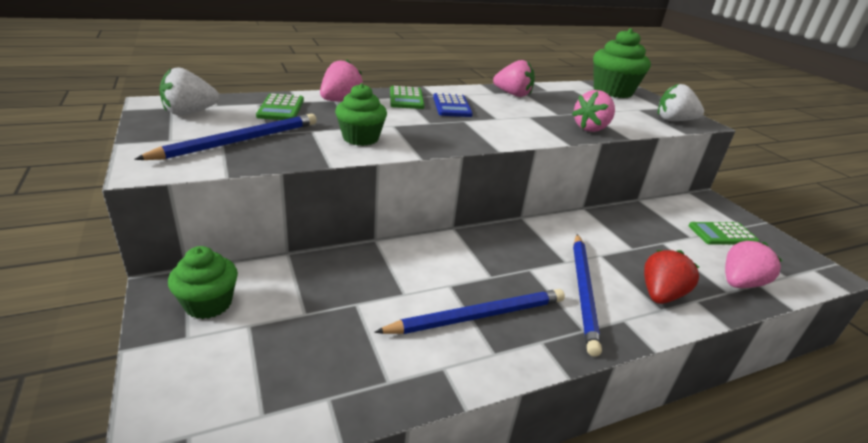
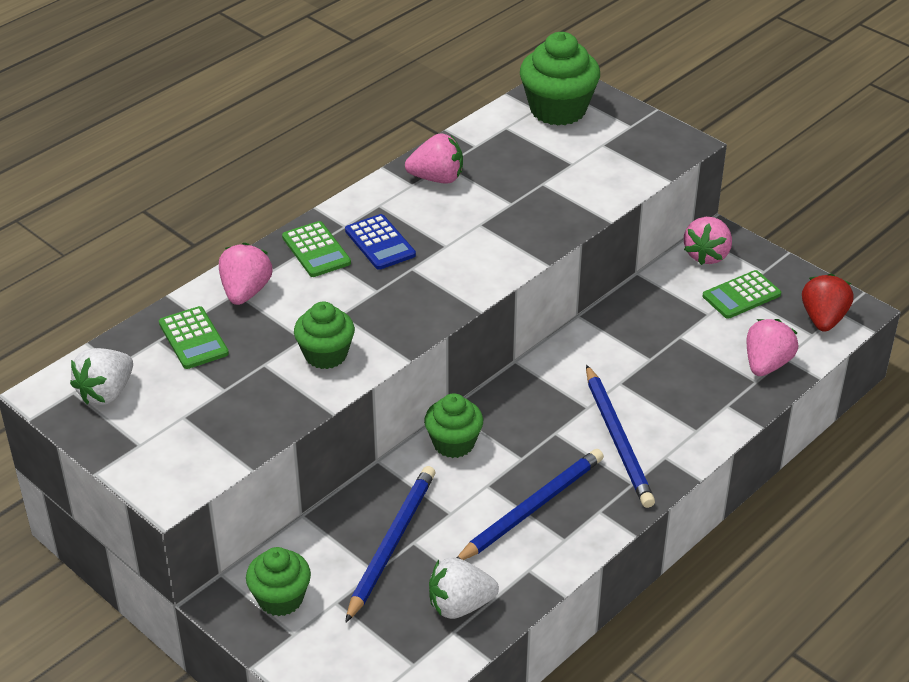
camera: 20 degrees left, 10 degrees up
blue pencil [134,114,317,160] -> blue pencil moved to [345,466,435,623]
pink strawberry [572,90,615,132] -> pink strawberry moved to [684,217,732,265]
red strawberry [644,250,699,304] -> red strawberry moved to [802,274,854,332]
white strawberry [658,84,704,121] -> white strawberry moved to [429,557,499,619]
none -> green cupcake [424,393,483,458]

